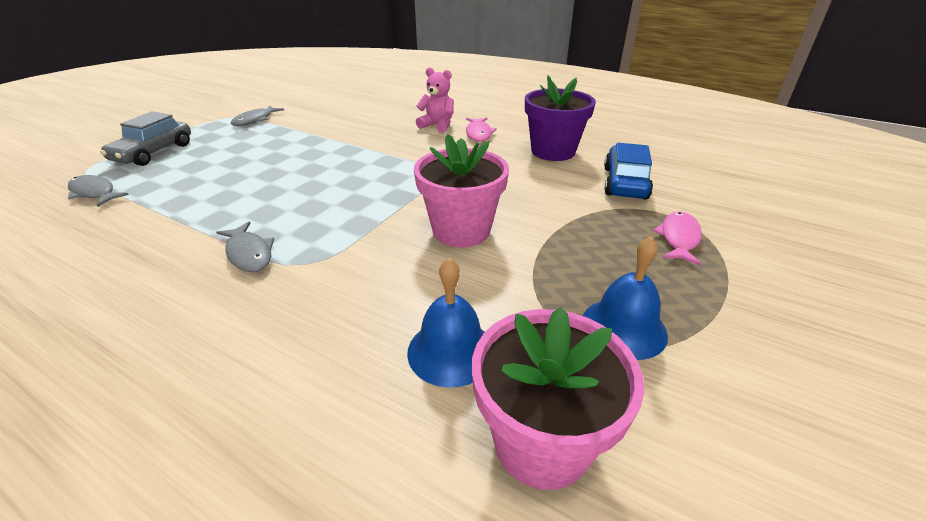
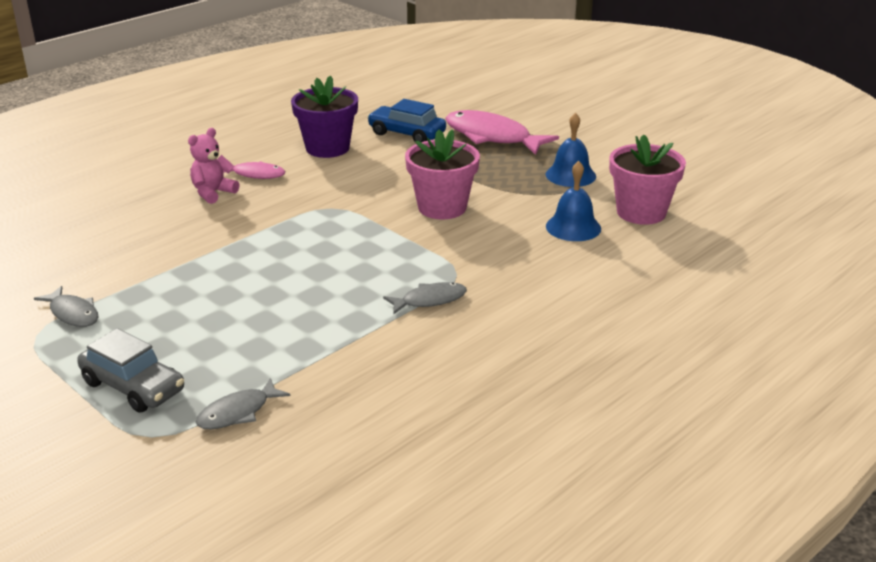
camera: 75 degrees left, 5 degrees down
pink fish [653,211,702,265] -> pink fish [445,110,559,155], size x1.87

